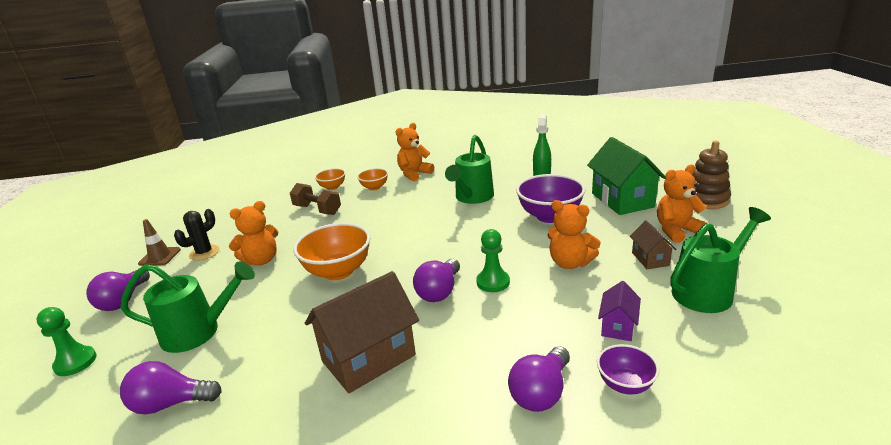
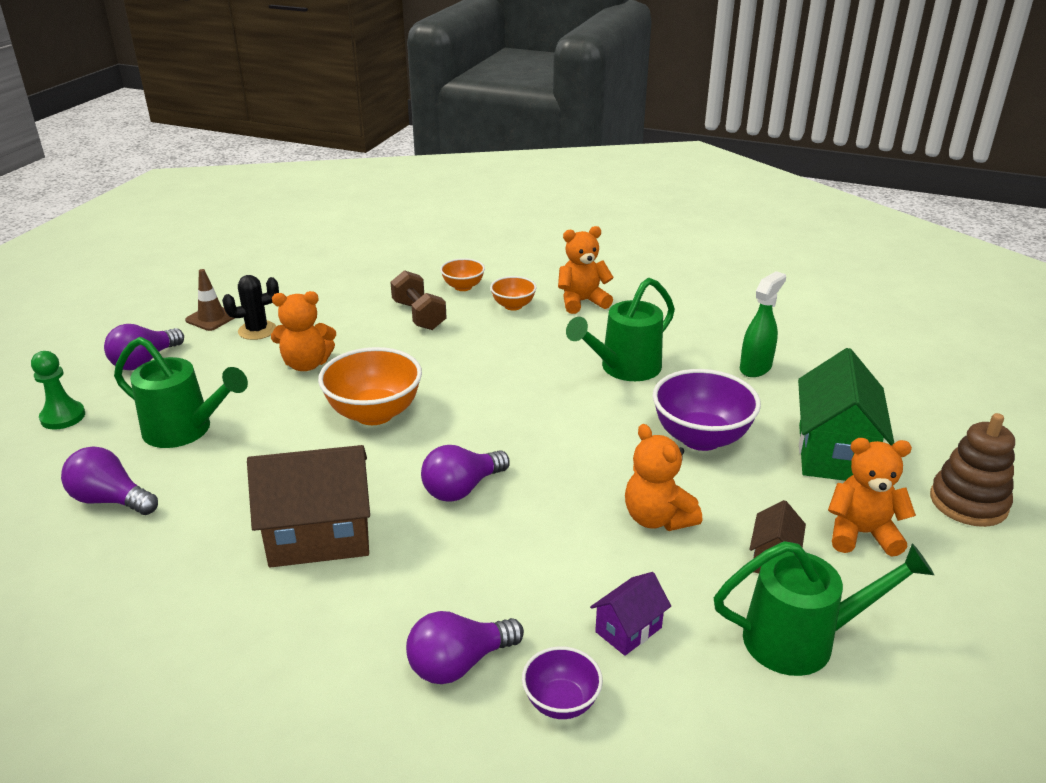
camera: 25 degrees right, 5 degrees up
green pawn [476,229,510,292] -> none

